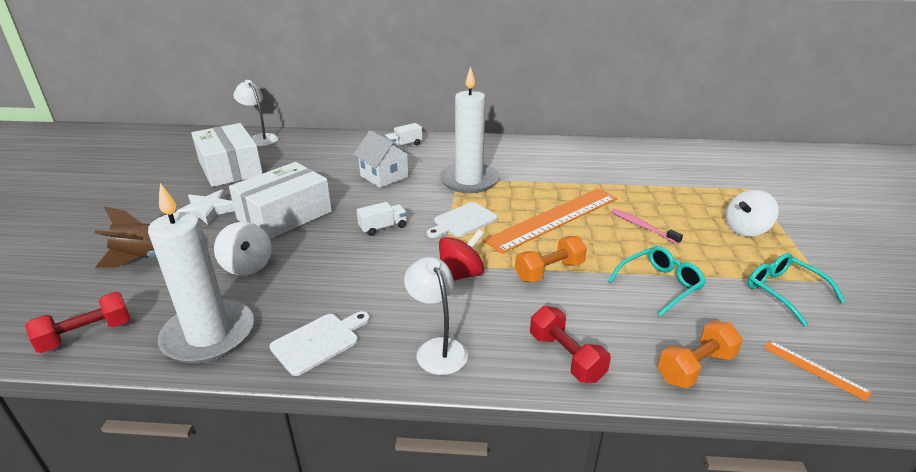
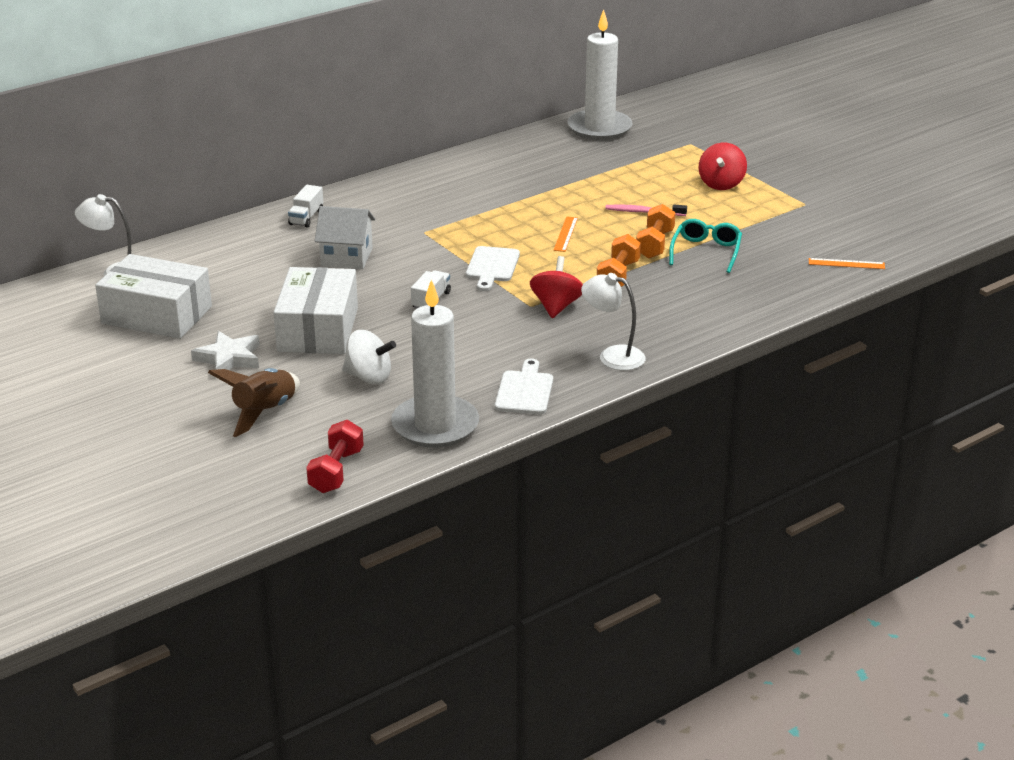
camera: 40 degrees left, 0 degrees up
white candle [439,66,499,193] -> white candle moved to [567,9,633,140]
orange ruler [483,189,617,254] -> orange ruler [553,216,578,252], size x0.41
red dumbbell [530,306,611,383] -> none
orange dumbbell [658,321,743,388] -> orange dumbbell moved to [636,204,676,259]
white spinning top [726,190,779,237] -> red spinning top [698,143,747,190]
turquoise glasses [748,253,845,326] -> none

